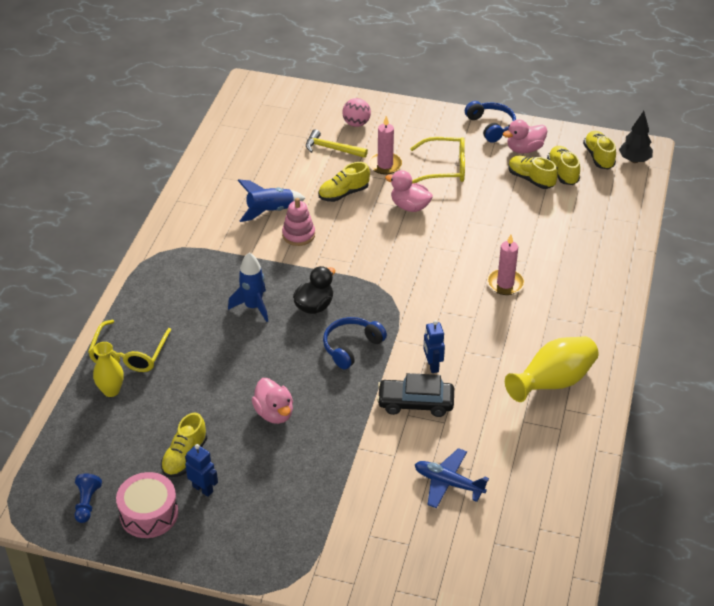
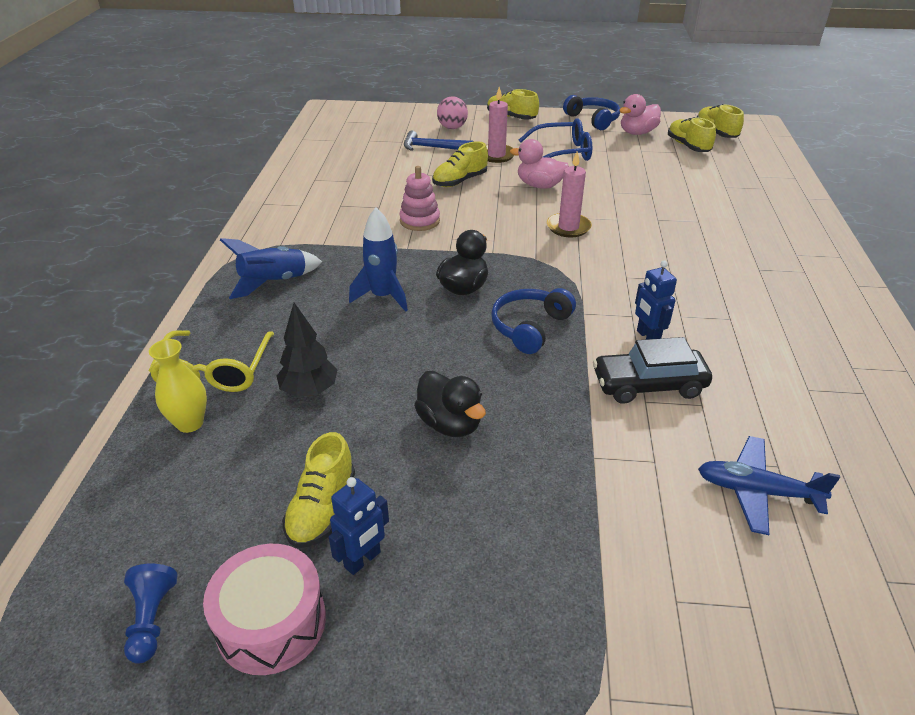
camera: 10 degrees left, 5 degrees down
blue robot [185,444,218,497] -> blue robot turned 105 degrees clockwise [329,477,389,575]
blue rocket [237,179,305,222] -> blue rocket moved to [220,238,322,299]
pink duck [252,378,293,424] -> black duck [414,371,486,437]
yellow hammer [306,129,368,158] -> blue hammer [404,131,474,151]
yellow glasses [410,137,465,183] -> blue glasses [519,118,592,161]
pink candle [487,234,525,295] -> pink candle moved to [547,152,592,238]
yellow vase [505,336,599,402] -> none
yellow shoe [508,156,558,189] -> yellow shoe moved to [487,89,539,120]
black tree [619,111,653,163] -> black tree moved to [277,302,338,397]

